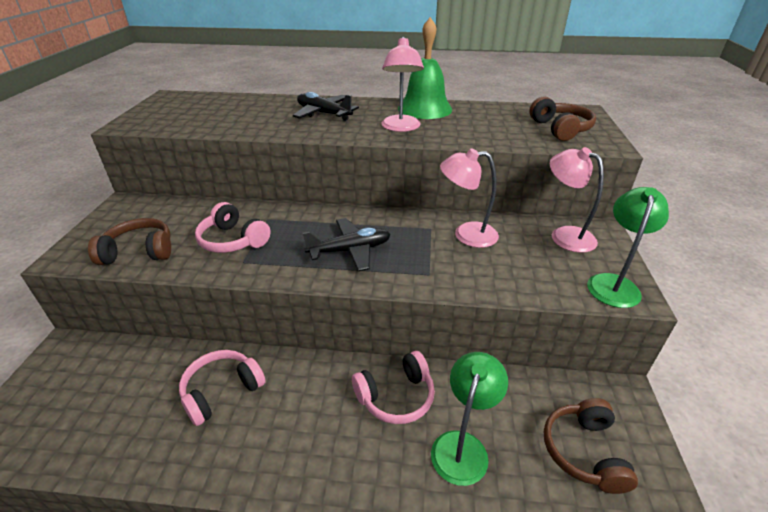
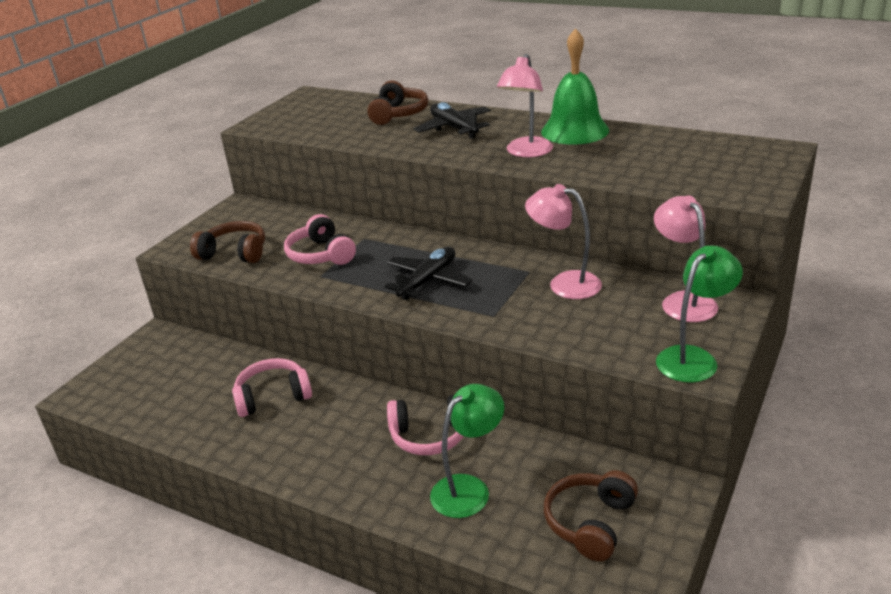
camera: 25 degrees right, 5 degrees down
black plane [303,218,391,271] -> black plane turned 60 degrees counterclockwise [384,247,472,300]
brown headphones [529,97,596,141] -> brown headphones moved to [367,80,428,125]

